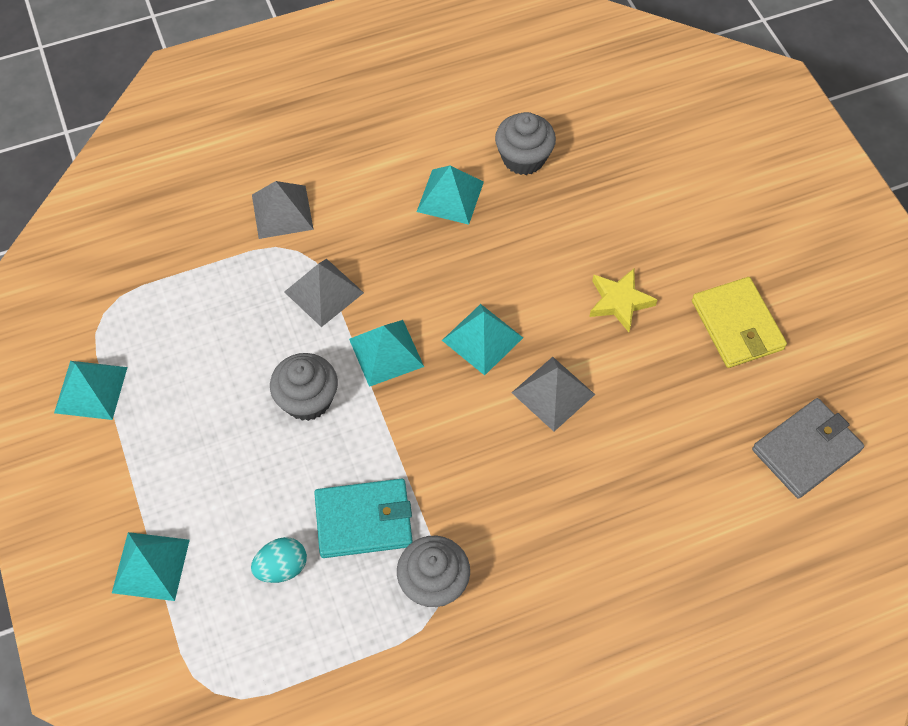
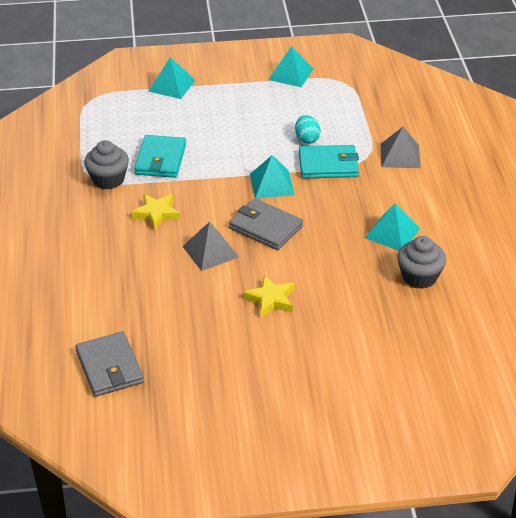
camera: 105 degrees right, 20 degrees down
turquoise egg [251,537,307,583] -> turquoise egg moved to [295,115,320,144]
grey cupcake [270,353,338,421] -> none
grey pyramid [284,259,364,327] -> turquoise wallet [299,145,359,179]
turquoise pyramid [442,304,523,375] -> grey wallet [229,199,303,250]
yellow wallet [692,277,787,368] -> none
none -> yellow star [131,194,181,231]

